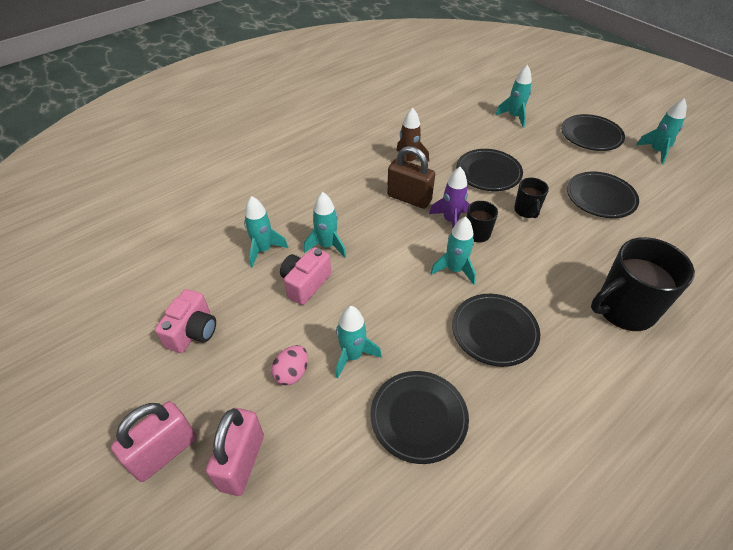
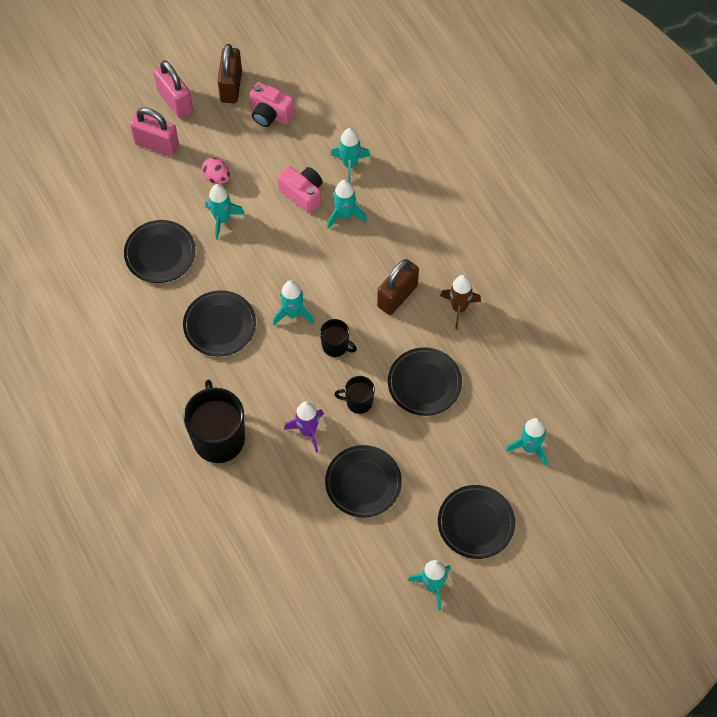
camera: 100 degrees right, 15 degrees up
purple rocket [429,167,470,227] -> purple rocket moved to [284,401,324,453]
none -> brown padlock [218,44,242,103]

